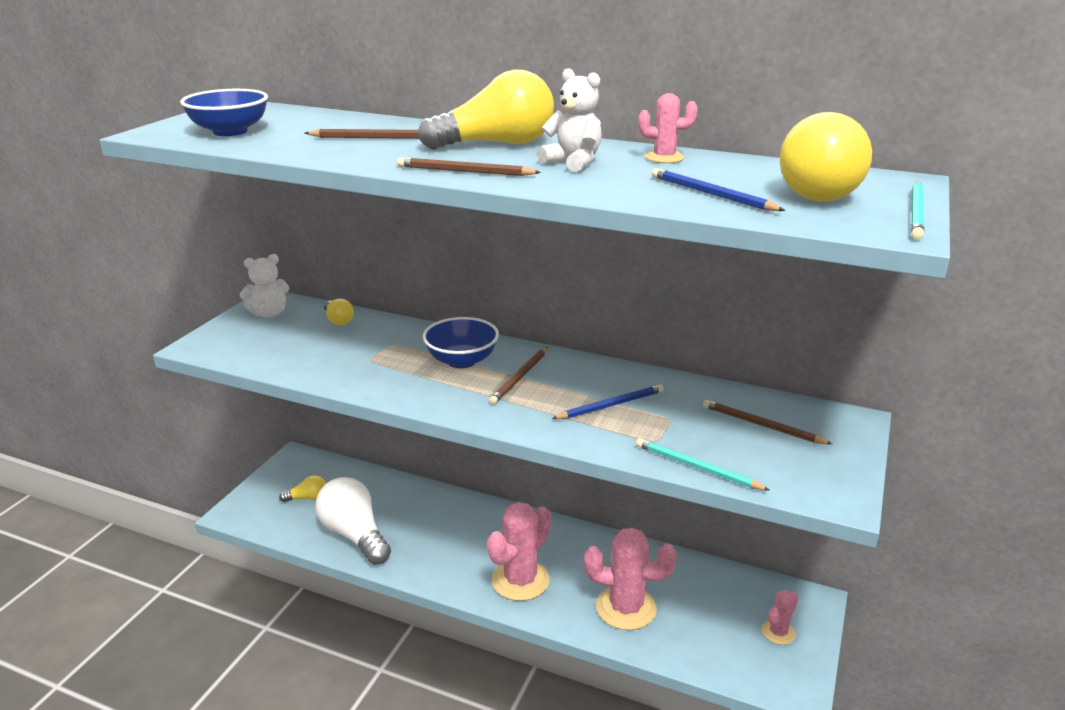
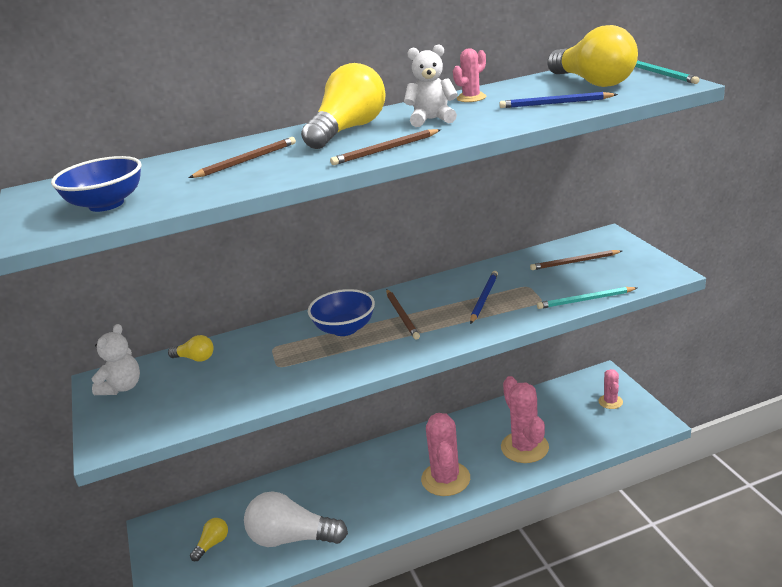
camera: 40 degrees left, 0 degrees up
pink cactus [584,528,677,630] -> pink cactus turned 75 degrees counterclockwise [501,376,549,463]

